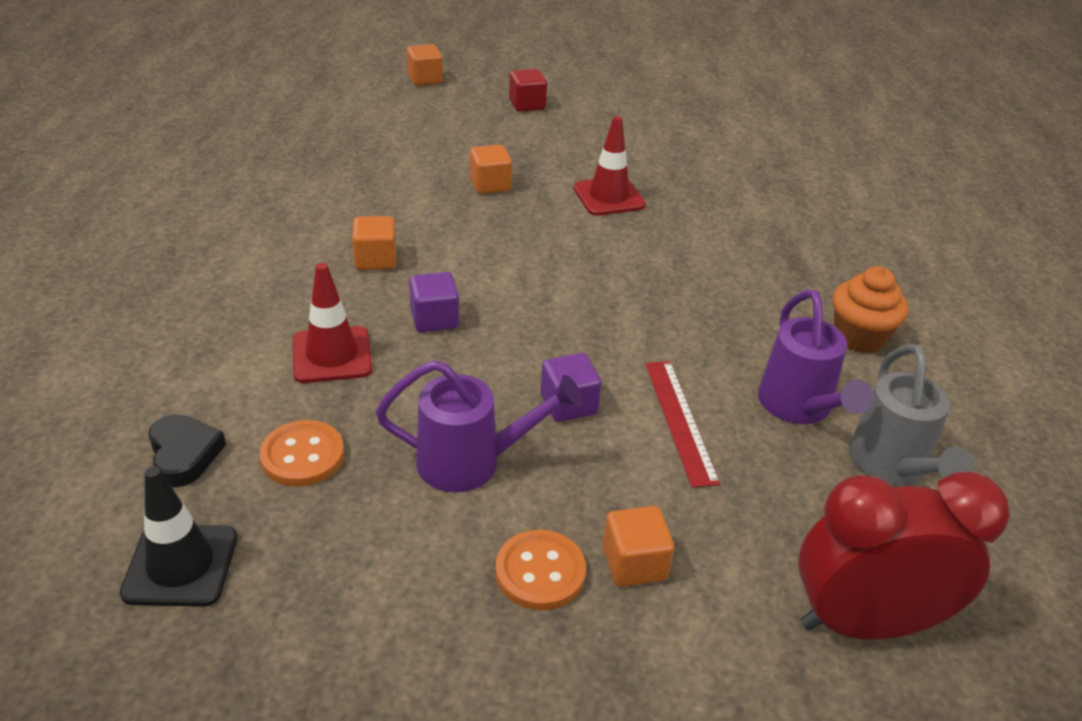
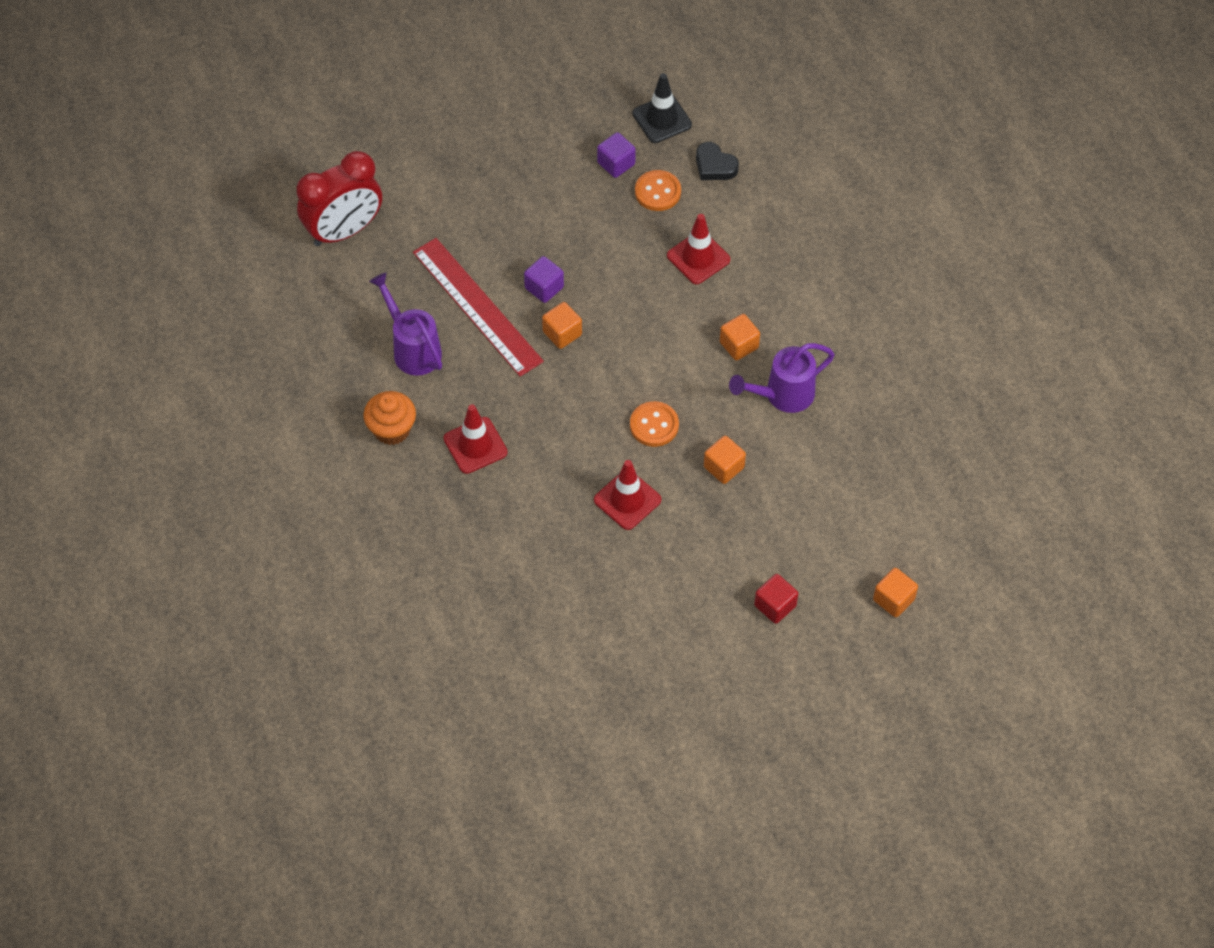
camera: 155 degrees right, 20 degrees up
purple watering can [376,360,583,492] -> purple watering can moved to [729,343,835,413]
purple cube [409,272,459,332] -> purple cube moved to [597,132,636,178]
orange button [495,530,586,610] -> orange button moved to [630,401,679,447]
orange cube [603,506,674,587] -> orange cube moved to [542,302,582,349]
red ruler [645,361,720,488] -> red ruler [413,238,544,377], size x1.68
grey watering can [849,344,974,486] -> none
none -> red traffic cone [444,404,508,474]

